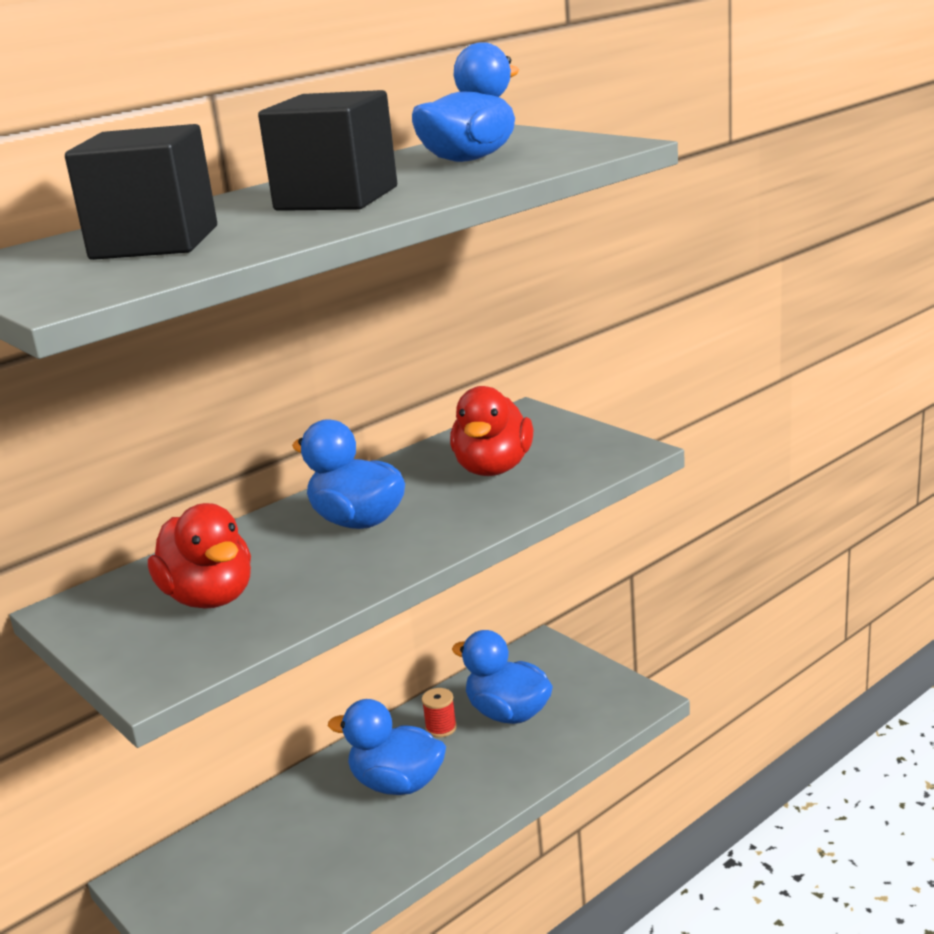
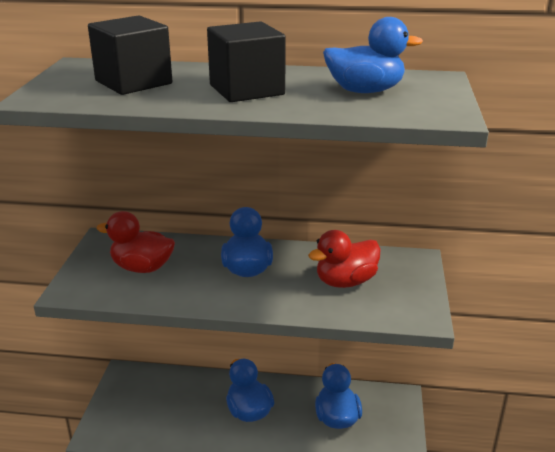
camera: 45 degrees right, 5 degrees up
red duck [148,503,251,609] -> red duck turned 90 degrees clockwise [96,211,175,273]
red spool [422,688,457,737] -> none

